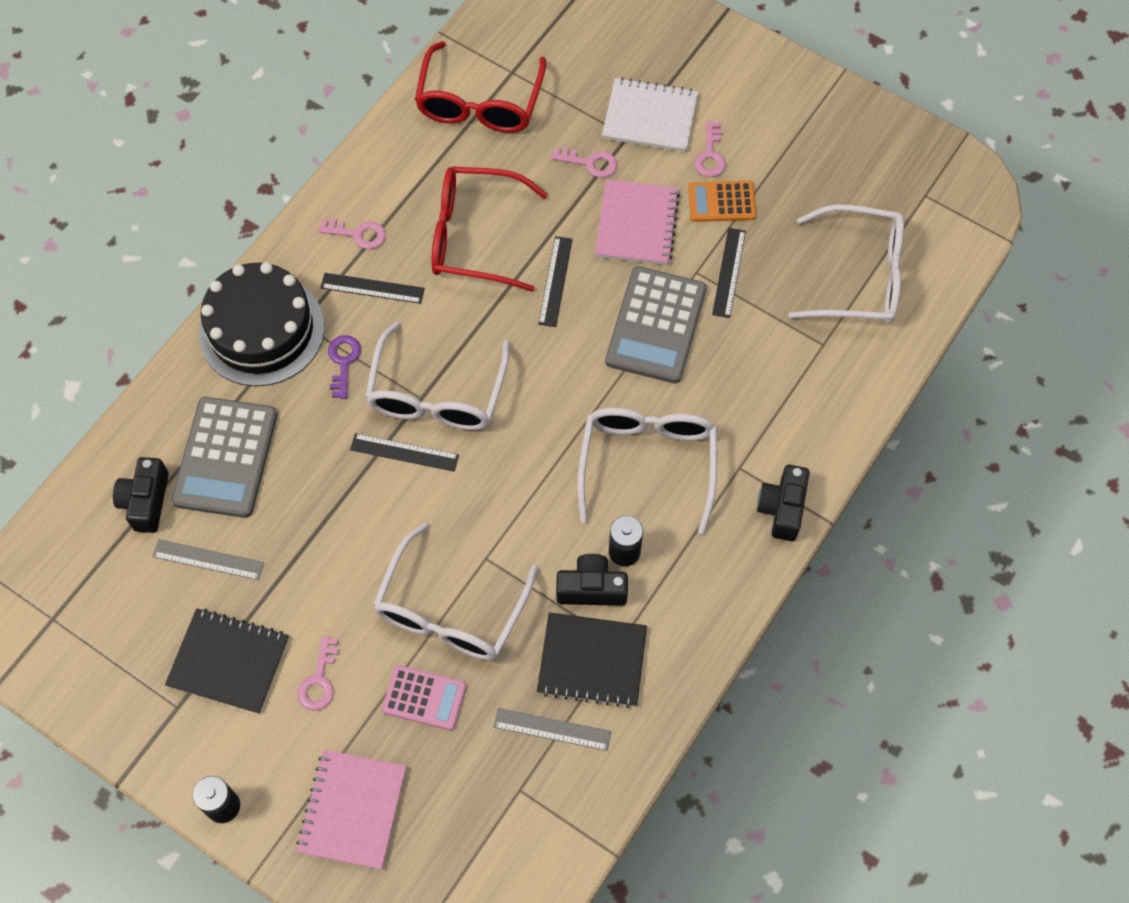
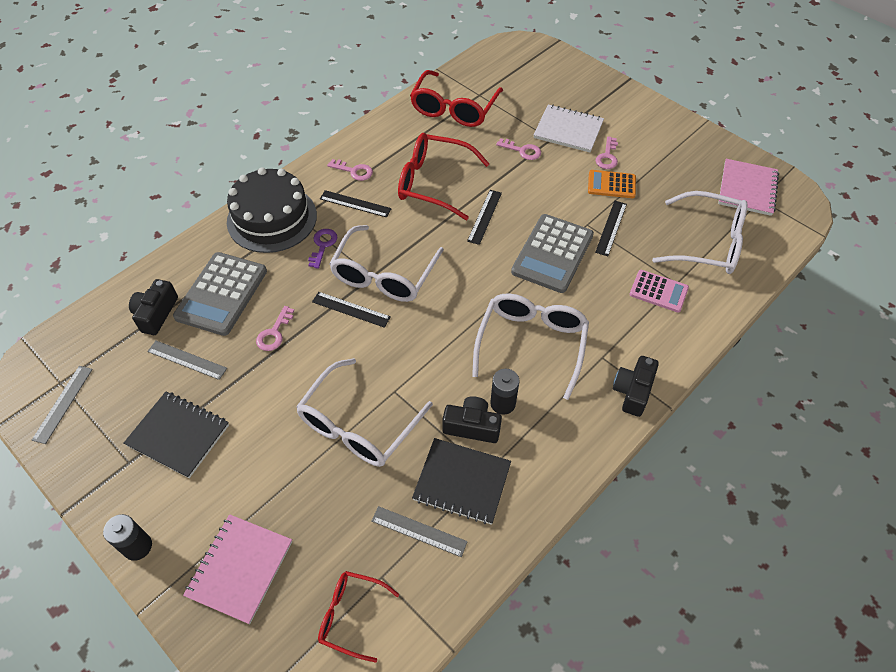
camera: 10 degrees right, 10 degrees down
pink key [297,636,339,711] -> pink key moved to [256,306,294,351]
pink calculator [382,665,466,731] -> pink calculator moved to [630,270,689,312]
pink notebook [595,180,680,265] -> pink notebook moved to [718,159,779,216]
none -> grey ruler [32,366,93,444]
none -> red glasses [318,571,399,663]

